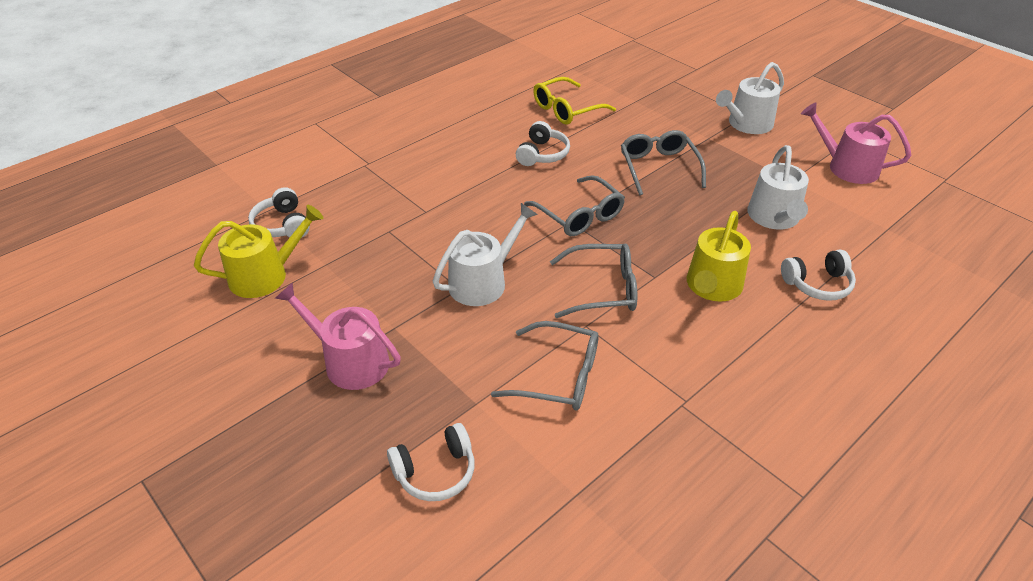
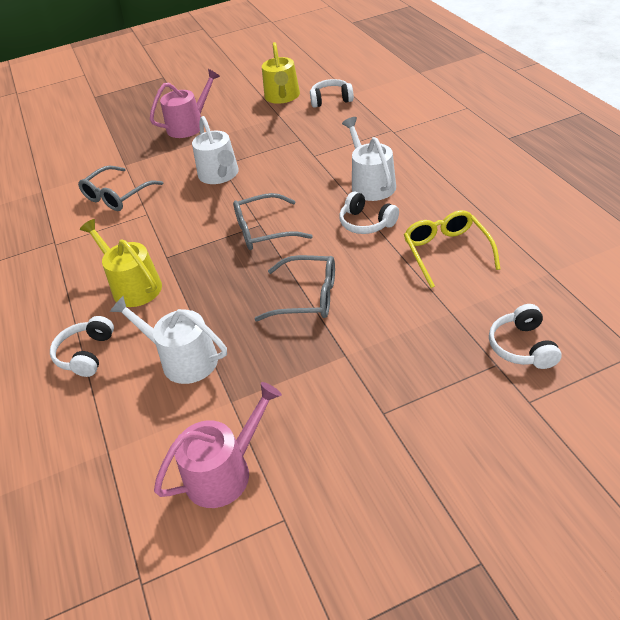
camera: 115 degrees right, 0 degrees up
white headphones [387,423,474,501] -> white headphones moved to [489,304,562,369]
grey glasses [550,244,638,318] -> none
white watering can [716,62,784,134] -> white watering can moved to [342,117,396,201]

